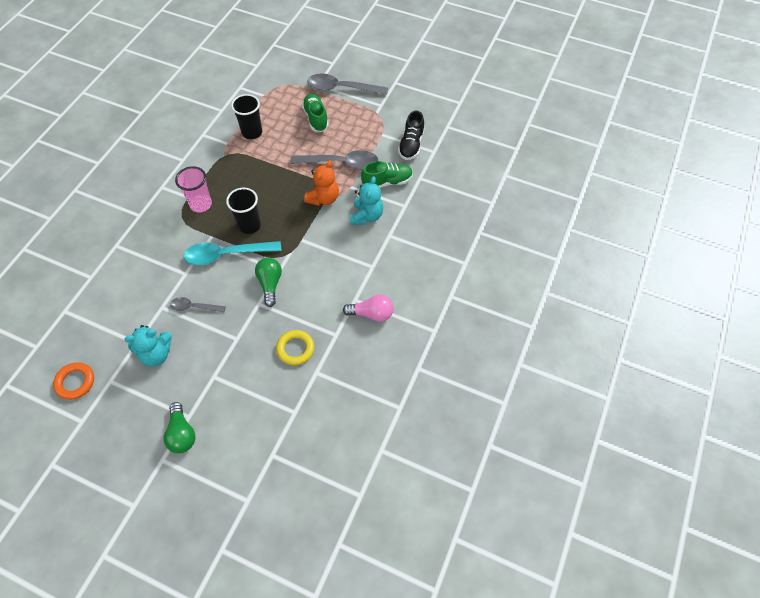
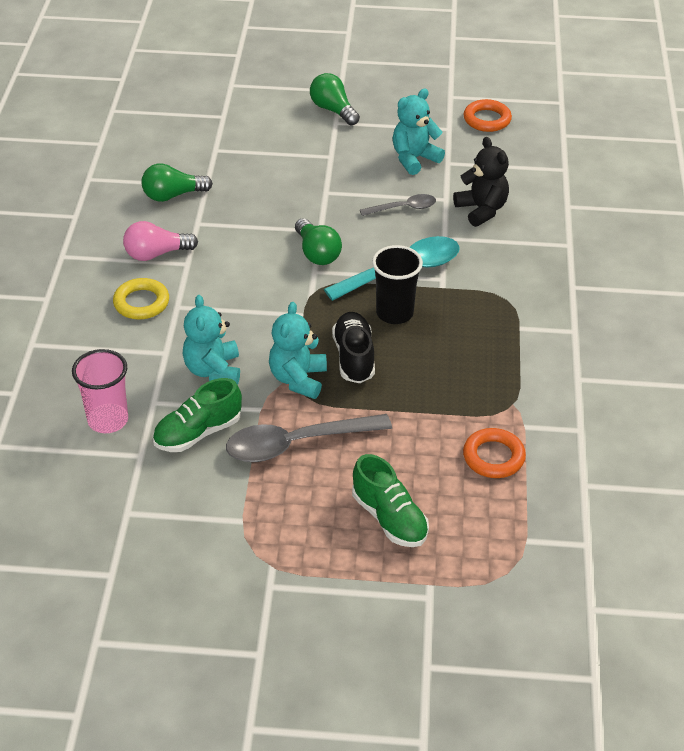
camera: 160 degrees right, 15 degrees down
pink cup [175,166,212,213] -> pink cup moved to [72,349,128,433]
black cup [231,94,262,139] -> orange ring [463,428,526,478]
yellow ring [276,330,314,365] -> yellow ring moved to [113,278,169,320]
orange teddy bear [304,160,339,206] -> turquoise teddy bear [269,302,327,399]
grey spoon [307,74,388,95] -> none
black shoe [398,111,425,160] -> black shoe moved to [332,312,375,384]
none -> green light bulb [142,163,213,202]
none -> black teddy bear [453,137,509,227]

